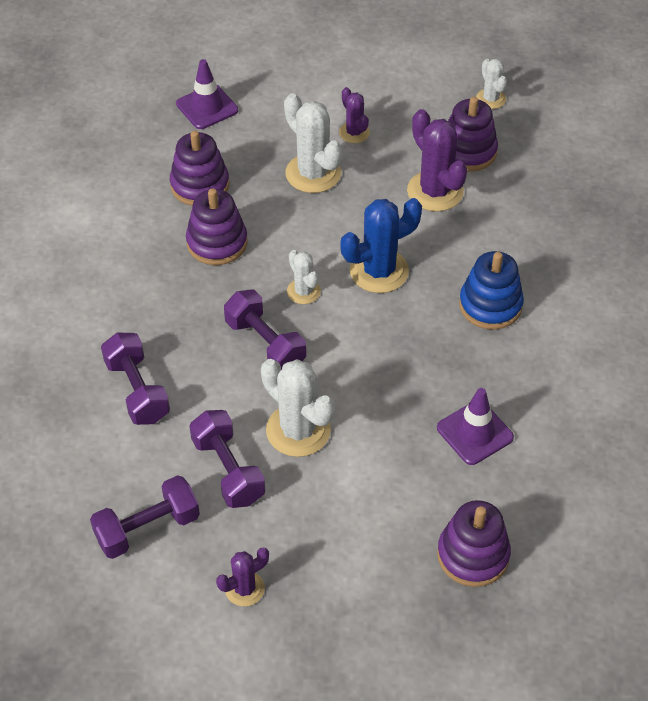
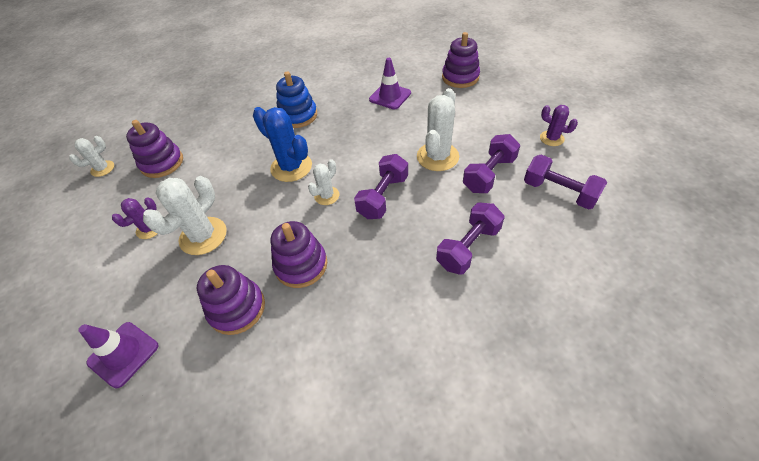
camera: 110 degrees left, 0 degrees up
purple cactus [407,109,467,212] -> none

